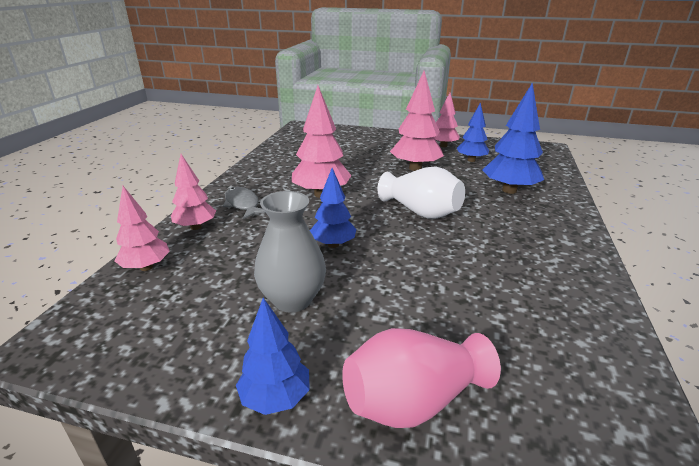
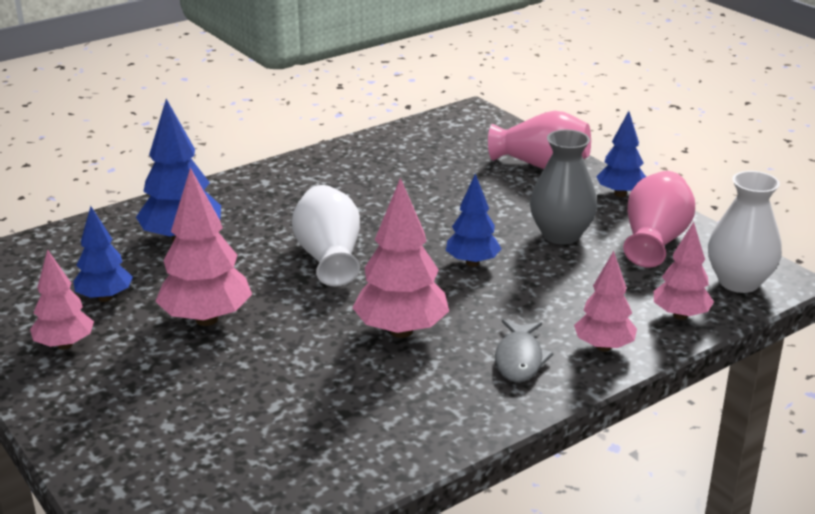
camera: 140 degrees left, 0 degrees up
none -> pink vase [623,171,695,268]
none -> white vase [708,171,782,293]

